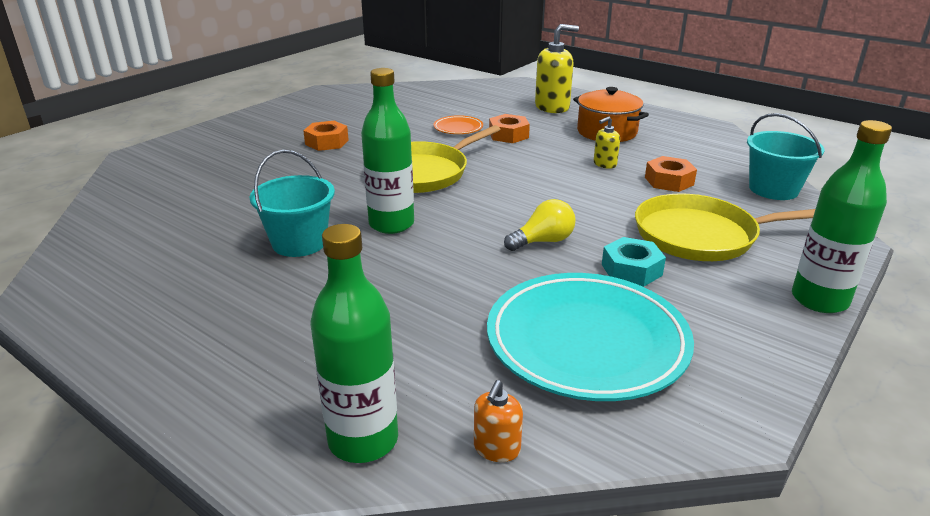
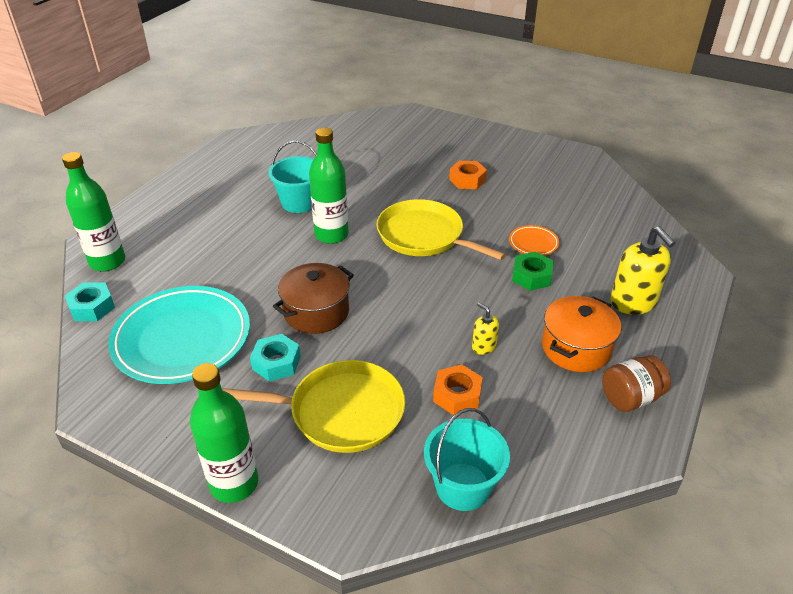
camera: 80 degrees right, 10 degrees up
orange soap dispenser [474,380,523,462] -> turquoise nut [65,283,115,321]
orange nut [489,114,530,143] -> green nut [512,252,553,291]
yellow light bulb [504,199,576,251] -> brown pot [273,263,354,334]
yellow pan [635,193,815,261] -> yellow pan turned 105 degrees clockwise [222,360,405,453]
none -> brown jar [602,355,671,412]

